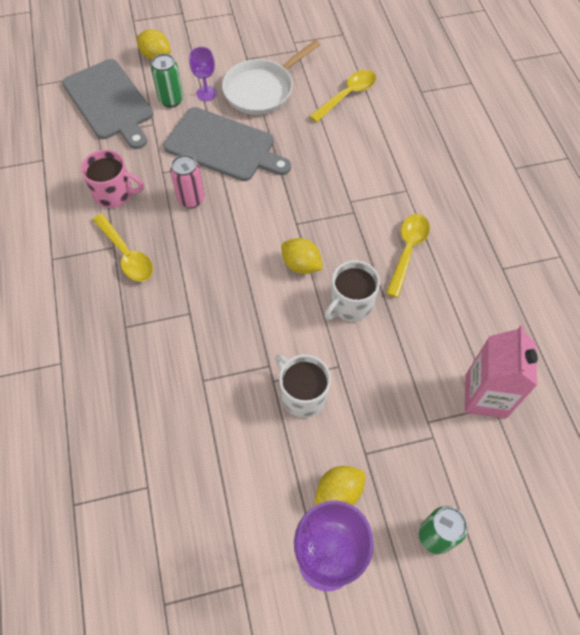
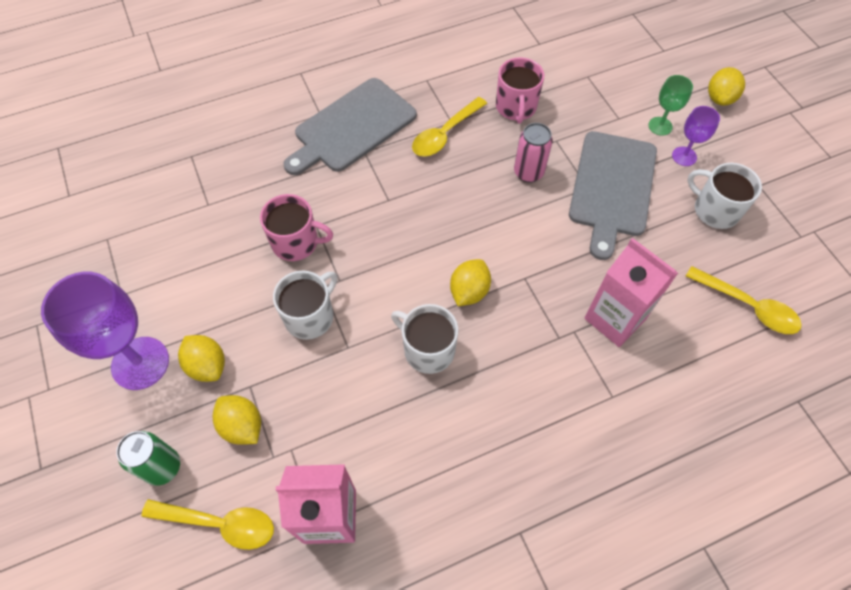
camera: 80 degrees right, 0 degrees up
grey cutting board [62,59,153,149] -> grey cutting board moved to [284,78,417,175]
green can [151,53,183,107] -> green goblet [648,75,693,136]
white pan [222,40,320,115] -> white mug [687,163,762,229]
yellow spoon [386,214,430,298] -> yellow spoon moved to [141,499,274,550]
none -> yellow lemon [213,395,261,445]
none -> pink mug [260,194,333,261]
none -> pink carton [584,238,678,347]

